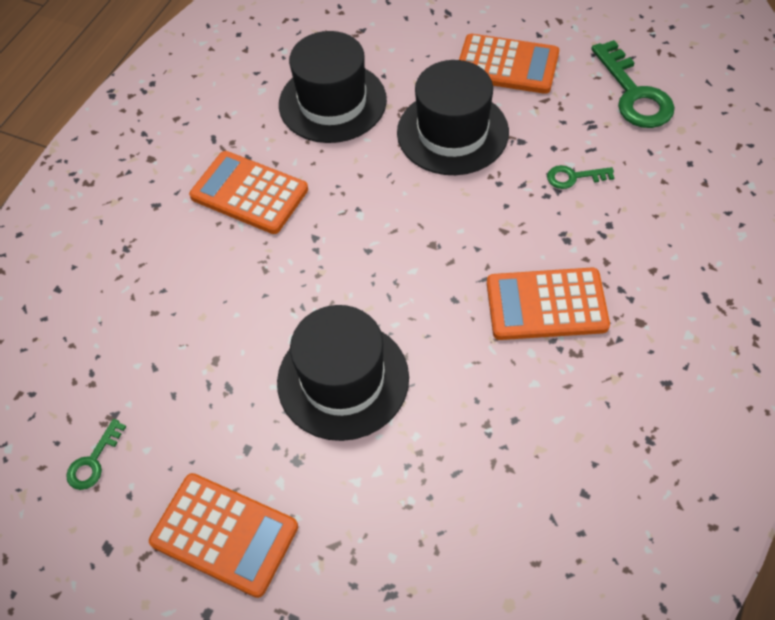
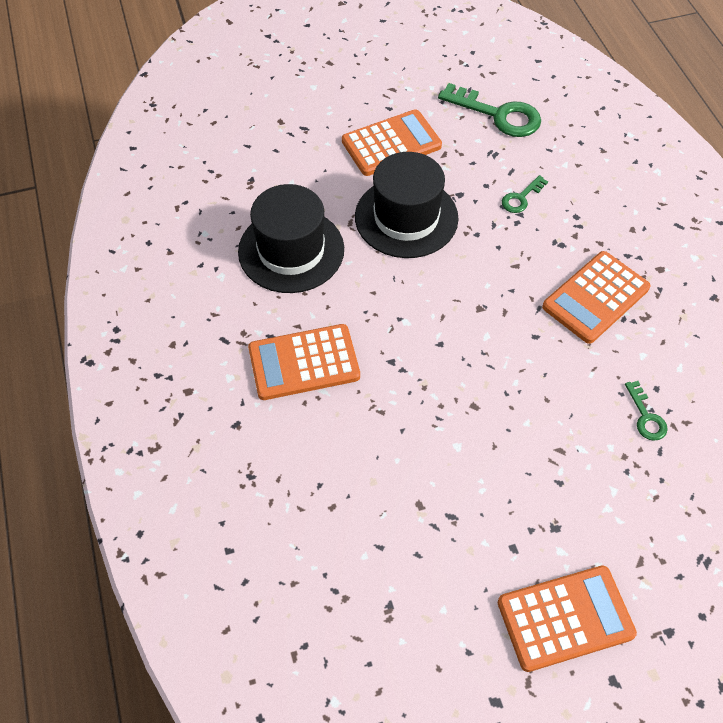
camera: 45 degrees left, 0 degrees up
green key [66,419,127,490] -> green key moved to [625,381,668,441]
black hat [277,305,409,441] -> none

